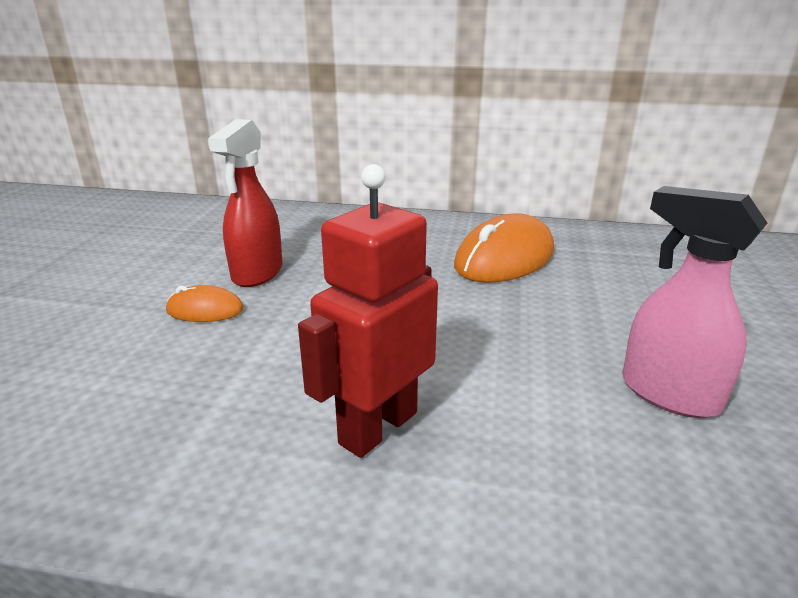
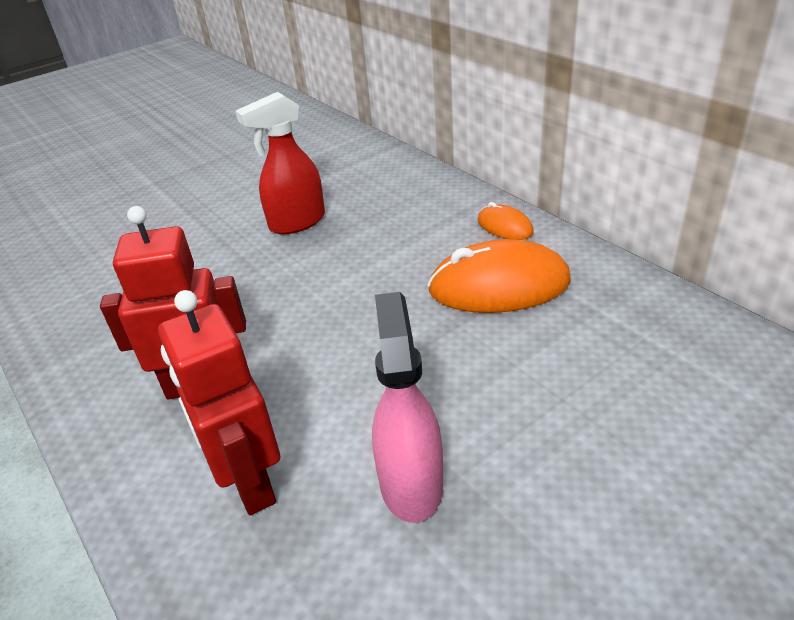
camera: 45 degrees right, 10 degrees up
orange mouse [166,285,244,322] -> orange mouse moved to [478,202,534,240]
none -> red robot [158,290,280,515]

